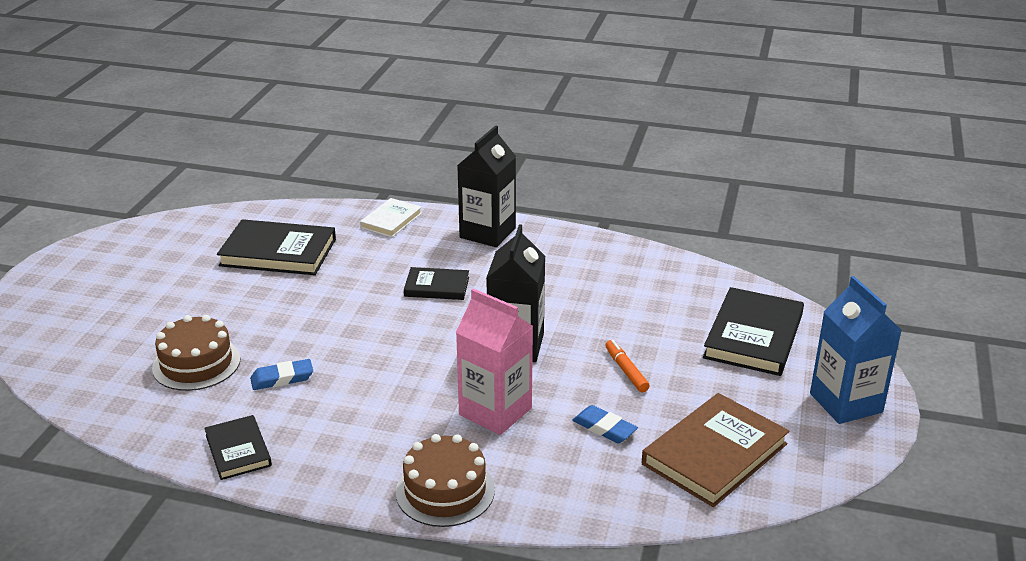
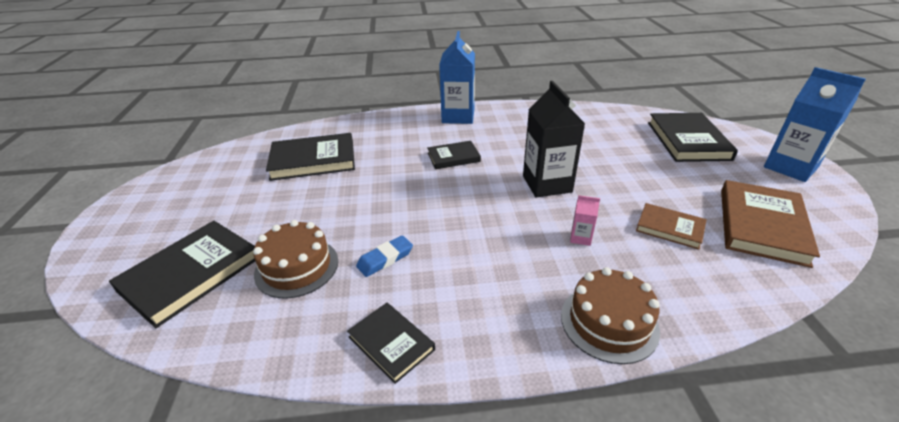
camera: 20 degrees left, 5 degrees up
white book [360,198,422,237] -> none
pink carton [456,288,533,435] -> pink carton [570,195,600,246], size x0.44
black carton [457,125,516,247] -> blue carton [439,31,475,124]
blue eraser [572,405,638,443] -> brown book [636,203,707,249]
orange marker [605,340,650,392] -> none
none -> black book [109,221,255,328]

